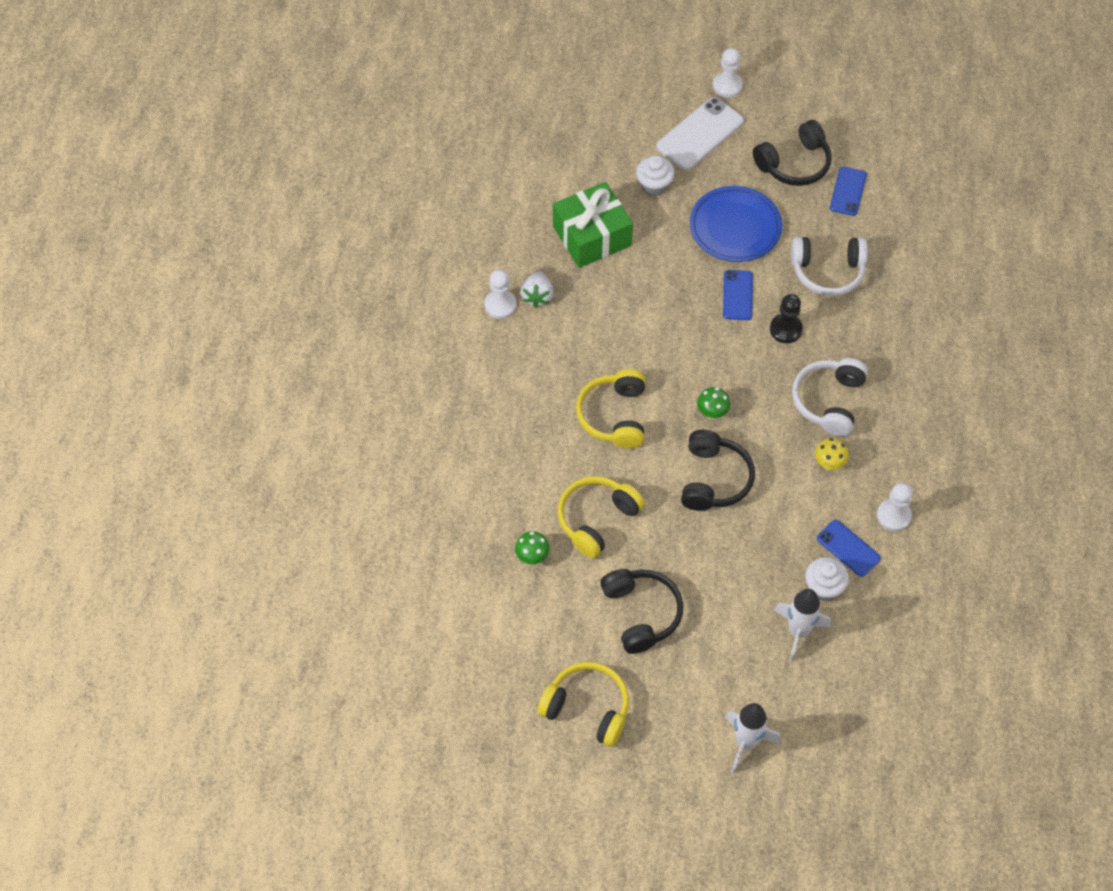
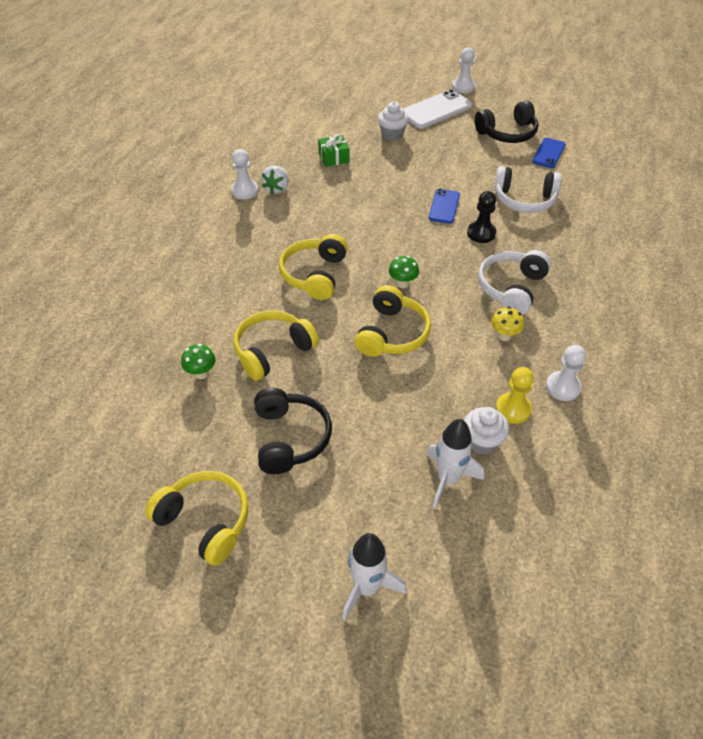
camera: 10 degrees right, 10 degrees down
green gift [553,182,633,268] -> green gift [318,134,350,167], size x0.52
black headphones [681,430,755,511] -> yellow headphones [355,285,431,357]
blue plate [690,186,782,262] -> none
blue phone [817,520,881,577] -> yellow pawn [496,367,534,424]

